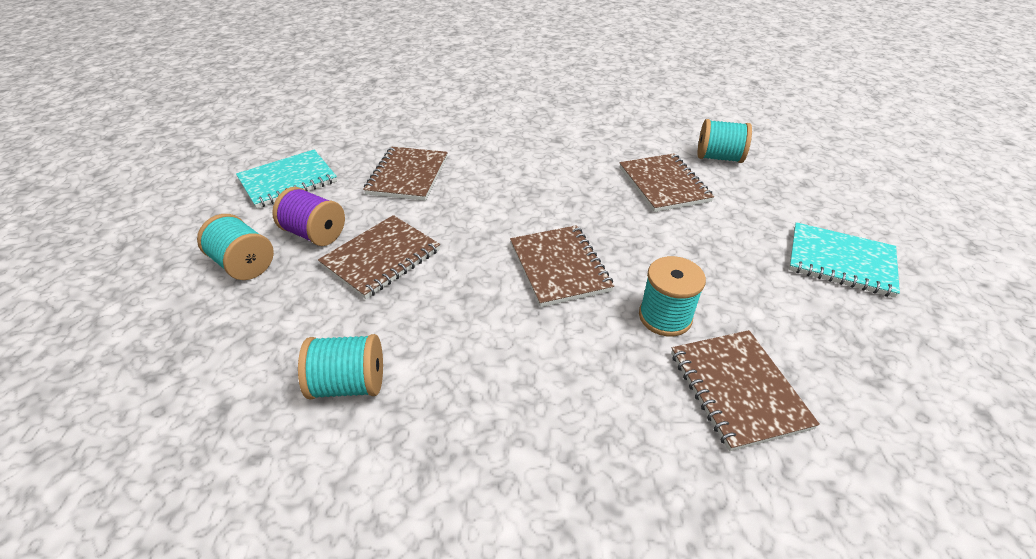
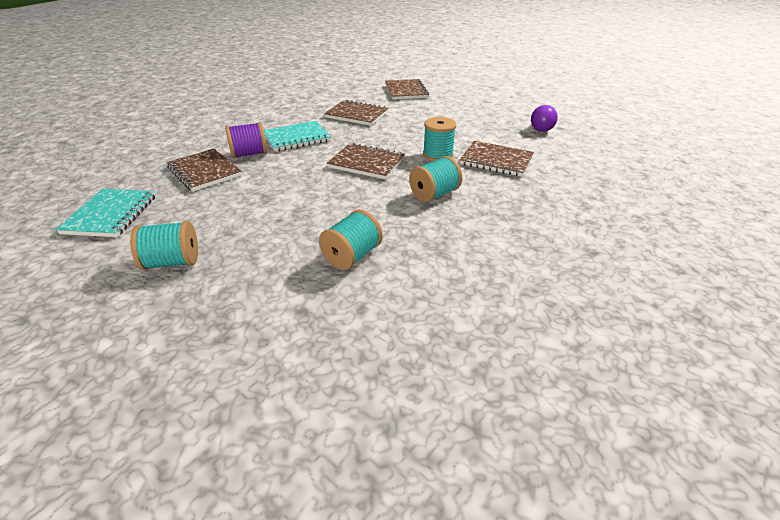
camera: 50 degrees left, 5 degrees down
purple spool [272,187,345,246] -> purple spool moved to [225,122,267,158]
brown notebook [318,215,440,299] -> brown notebook moved to [385,79,429,100]
turquoise spool [698,119,752,163] -> turquoise spool moved to [409,156,462,202]
turquoise notebook [789,222,900,298] -> turquoise notebook moved to [264,121,331,152]
none -> purple light bulb [531,105,558,132]

